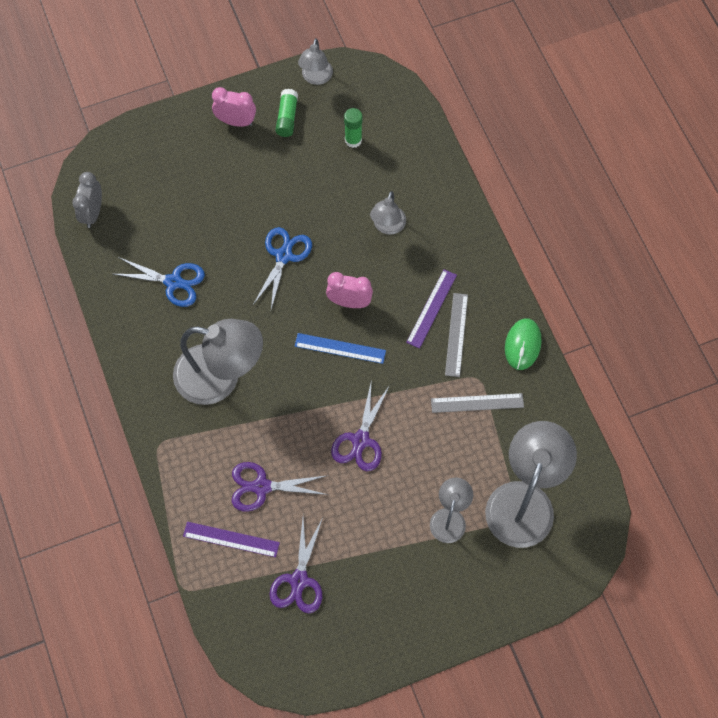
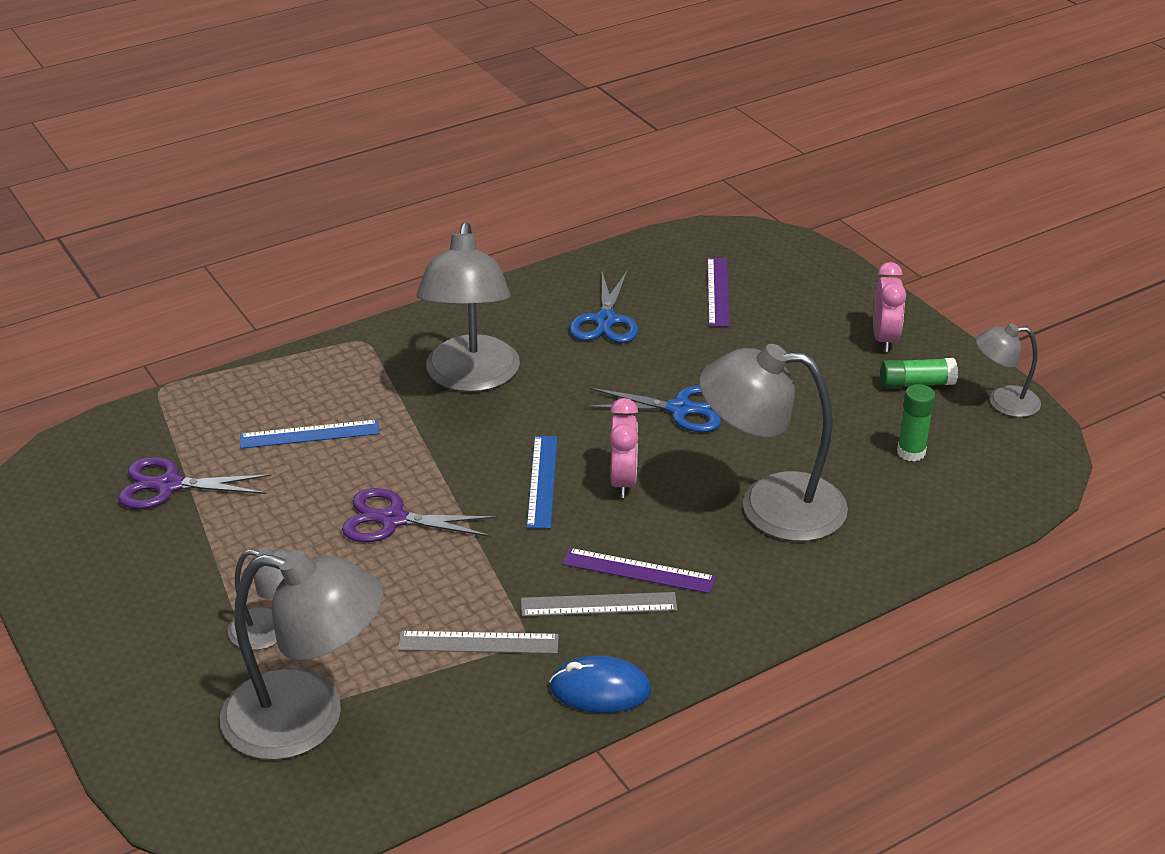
camera: 80 degrees right, 30 degrees down
grey clock [72,172,102,228] -> none
purple ruler [183,522,280,557] -> purple ruler moved to [707,258,730,327]
purple scissors [232,462,328,512] -> blue ruler [240,420,379,449]
grey lamp [370,191,406,235] -> grey lamp [699,344,848,542], size x1.91
grey ruler [431,393,524,413] -> grey ruler turned 75 degrees counterclockwise [398,631,559,654]
green mouse [505,318,542,370] -> blue mouse [549,656,651,713]

